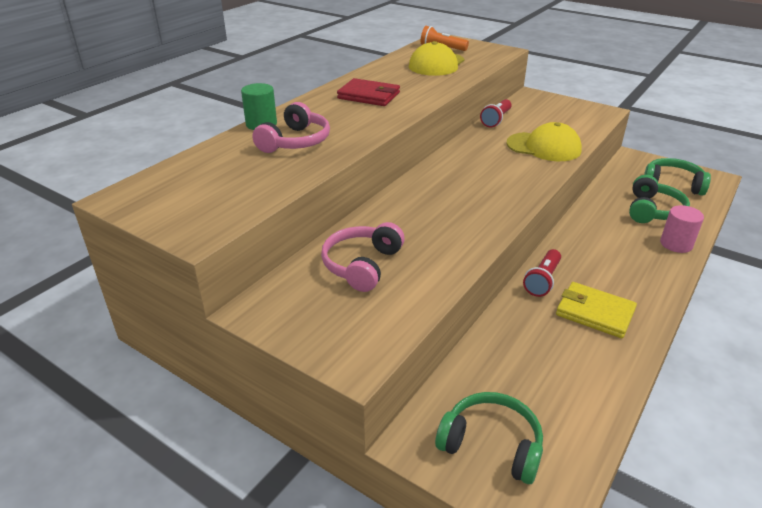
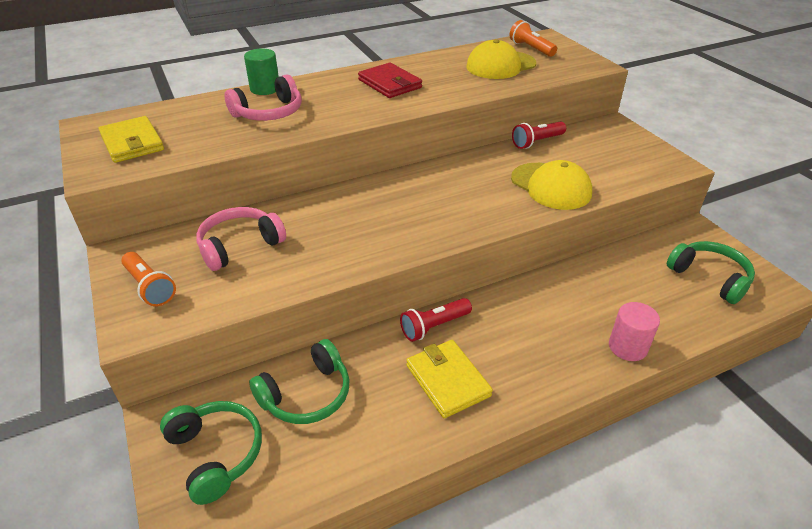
camera: 30 degrees right, 5 degrees up
green headphones [629,175,690,223] -> green headphones moved to [249,339,350,424]
none -> yellow wallet [99,116,164,163]
none -> orange flashlight [121,252,176,306]

